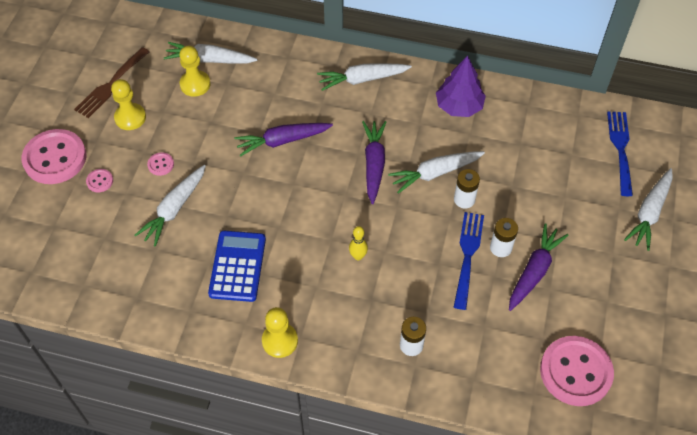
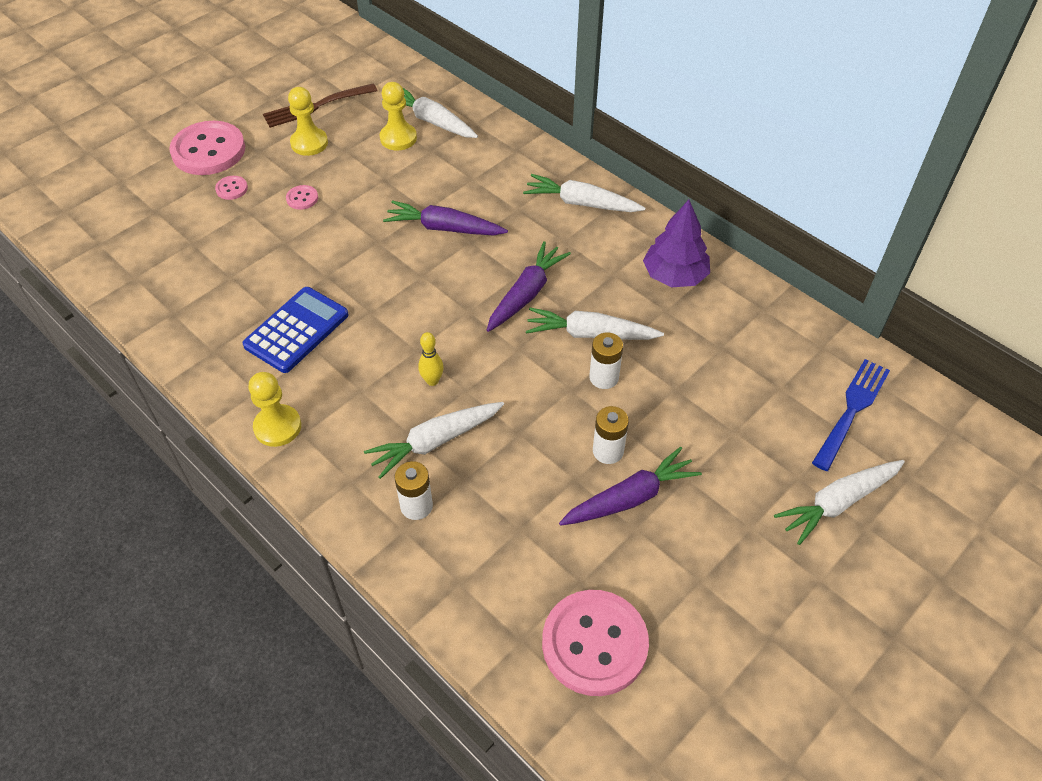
camera: 30 degrees right, 5 degrees down
white carrot [135,165,206,246] -> white carrot moved to [364,402,504,479]
blue fork [454,212,484,310] -> none

